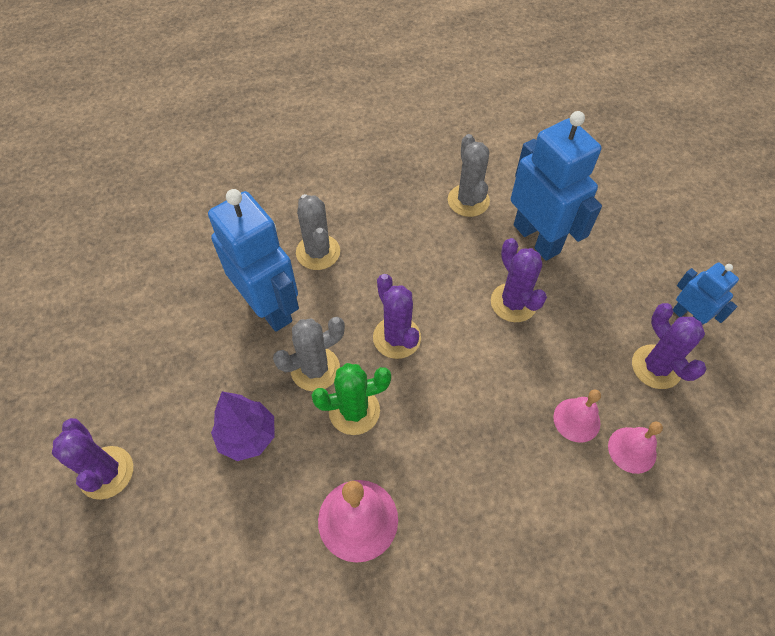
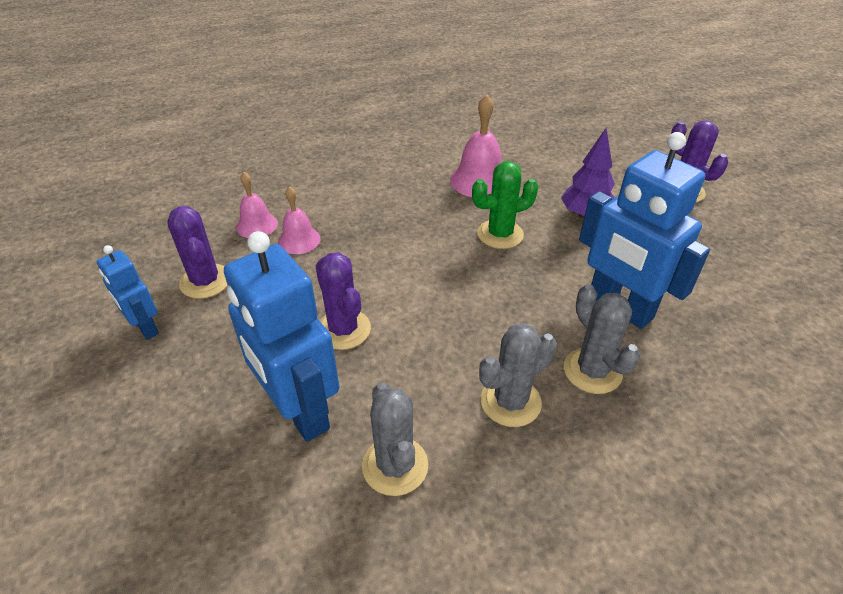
camera: 175 degrees right, 15 degrees down
grey cactus [273,317,345,391] -> grey cactus moved to [479,323,557,427]
purple cactus [373,274,421,359] -> none

